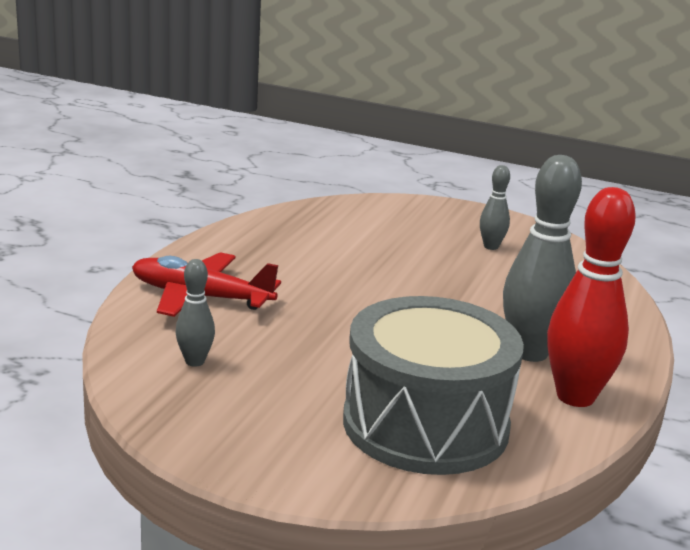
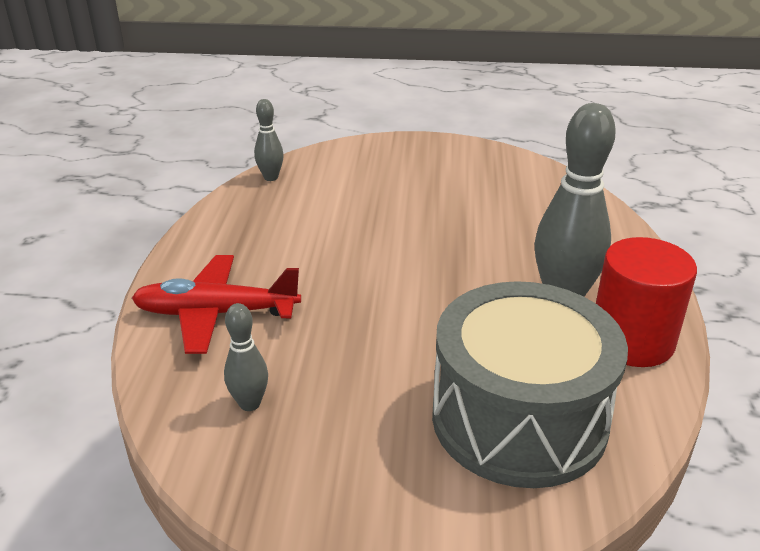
camera: 15 degrees left, 10 degrees up
grey bowling pin [480,165,510,250] -> grey bowling pin moved to [254,99,284,181]
red bowling pin [547,187,636,407] -> red cylinder [596,237,697,367]

